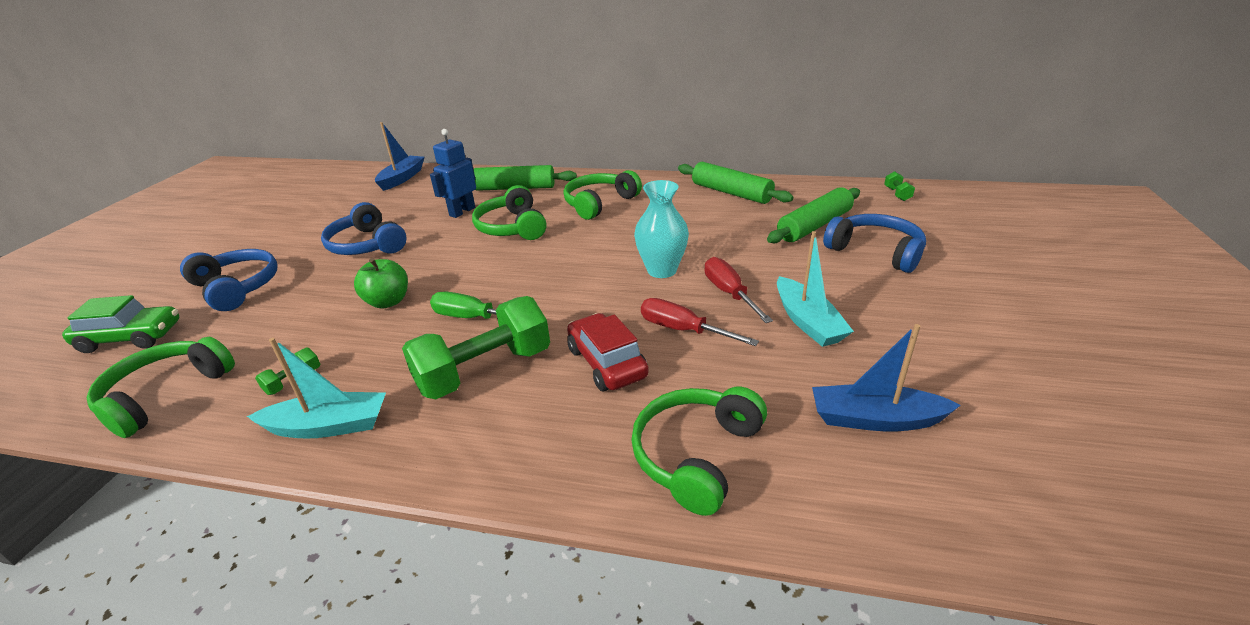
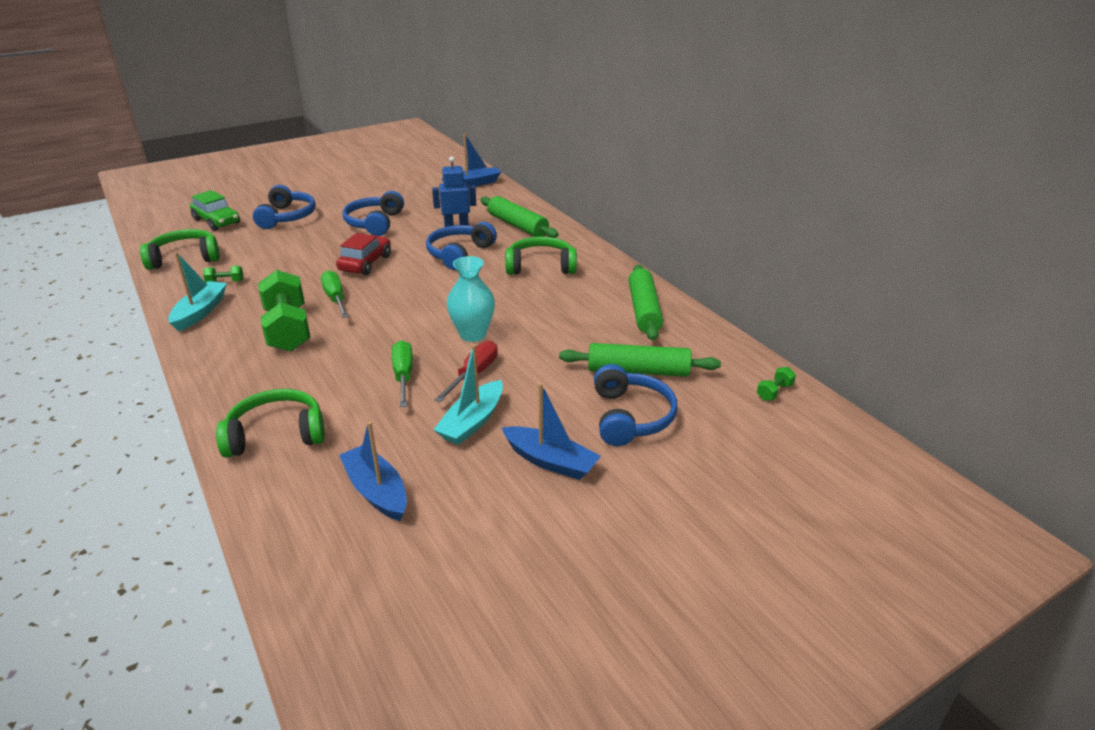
camera: 45 degrees right, 0 degrees up
turquoise boat [247,338,386,439] -> turquoise boat turned 120 degrees counterclockwise [168,252,227,331]
green apple [354,258,408,309] -> none
green dumbbell [402,296,550,399] -> green dumbbell turned 60 degrees clockwise [258,270,311,352]
green headphones [472,185,546,240] -> blue headphones [426,222,497,270]
red car [567,313,649,391] -> red car moved to [336,233,391,275]
red screwdriver [641,298,759,346] -> green screwdriver [392,340,413,407]
none -> blue boat [502,383,601,480]

